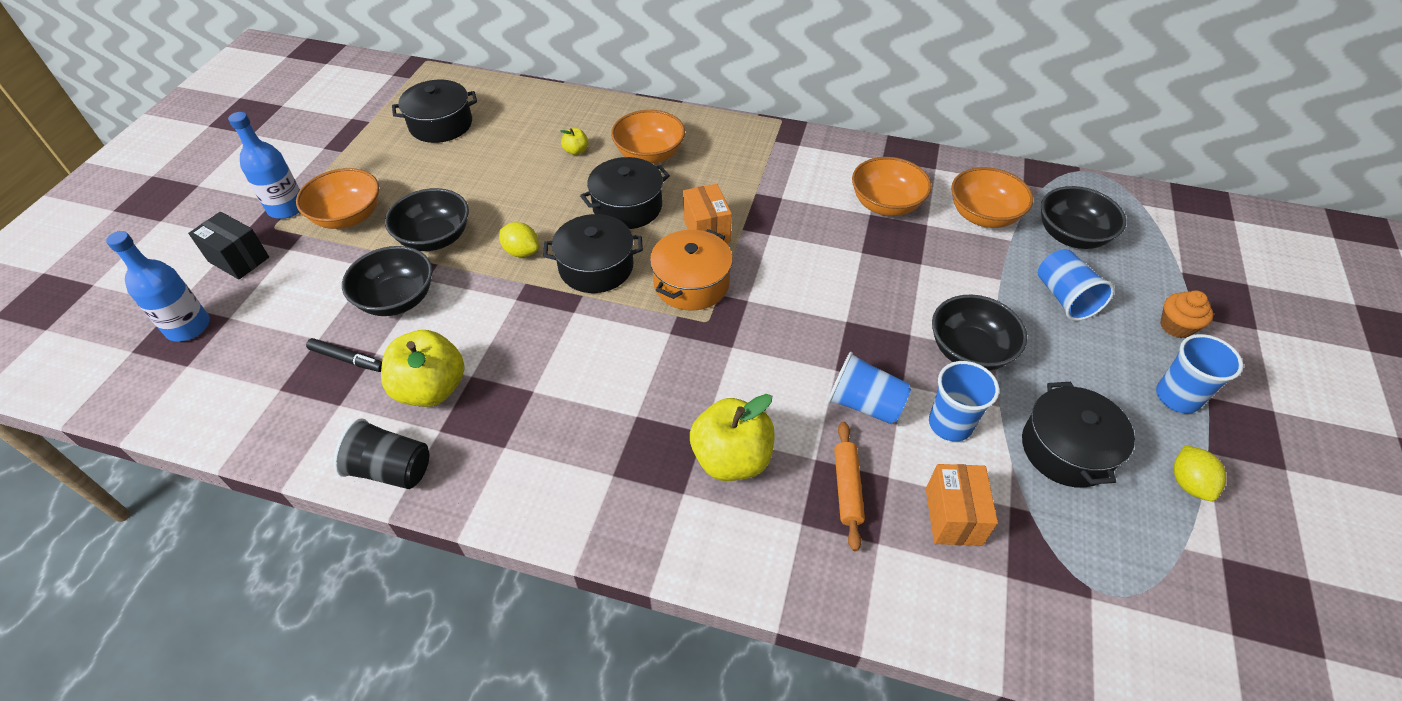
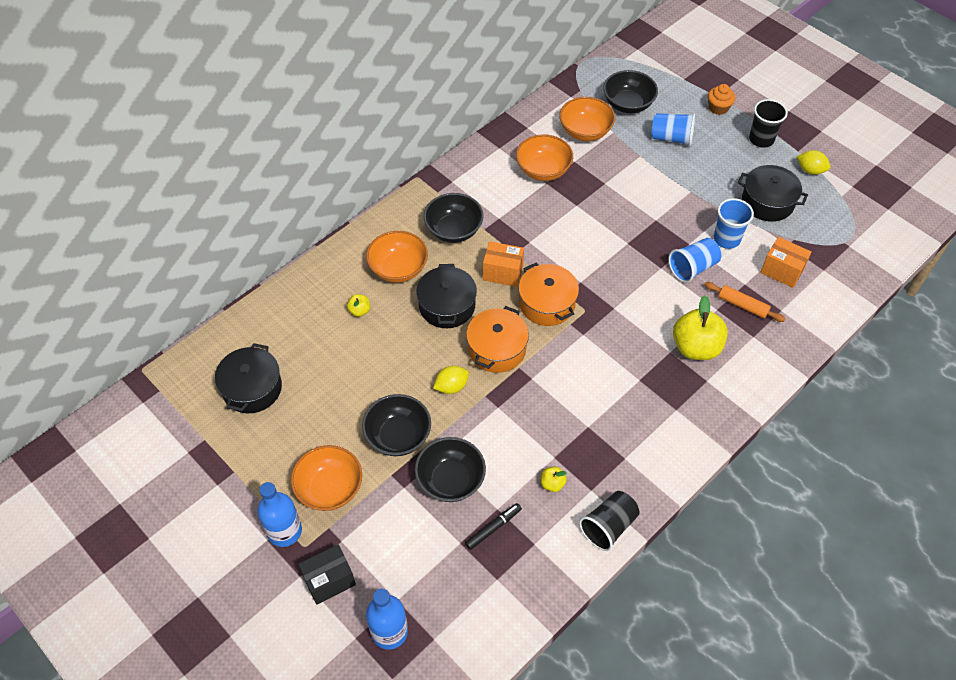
camera: 60 degrees left, 5 degrees up
yellow apple [381,330,464,407] -> yellow apple [541,466,567,492], size x0.45
black pot [543,214,643,293] -> orange pot [466,306,529,373]
black bowl [932,295,1027,371] -> black bowl moved to [423,193,484,243]
blue cup [1156,334,1243,414] -> black cup [749,99,788,148]

